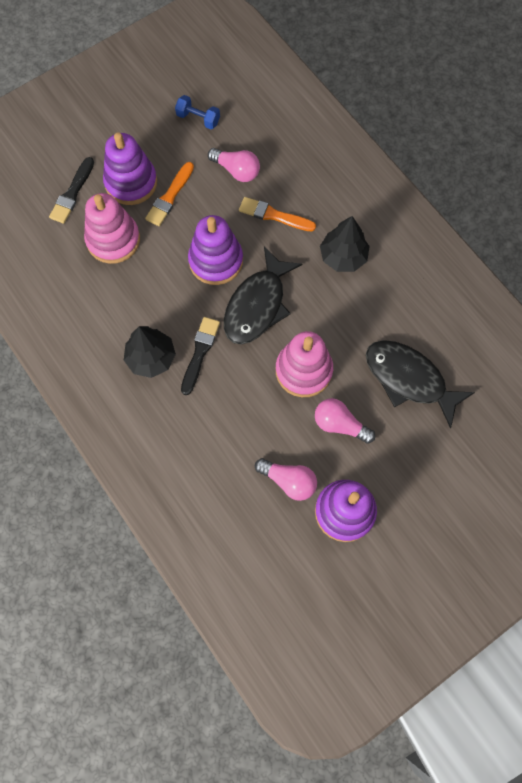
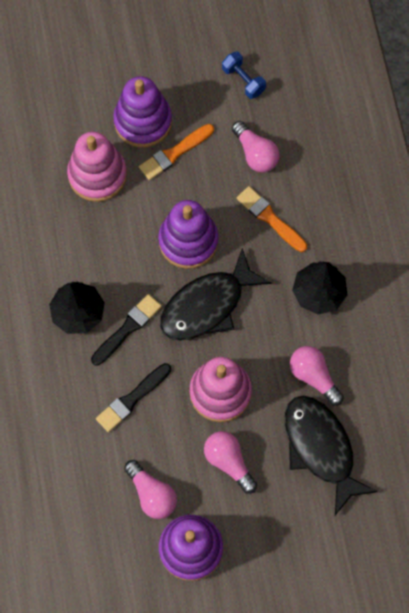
camera: 25 degrees right, 0 degrees up
black brush [49,157,94,224] -> black brush moved to [96,363,171,432]
none -> pink light bulb [290,346,344,406]

